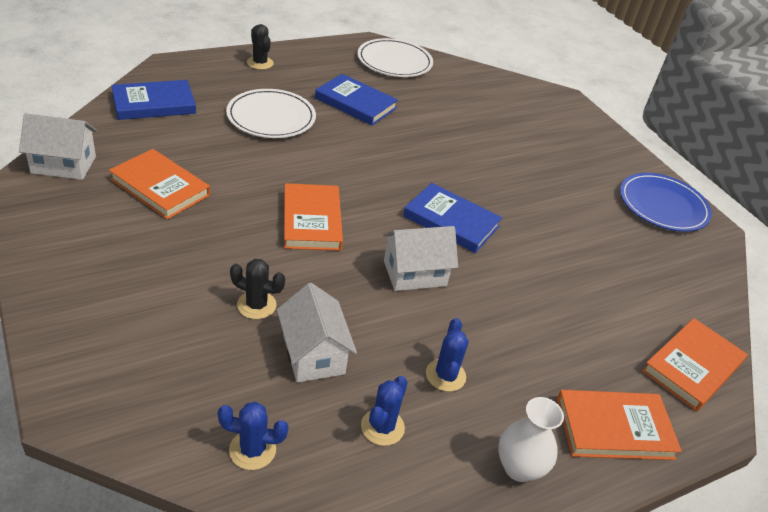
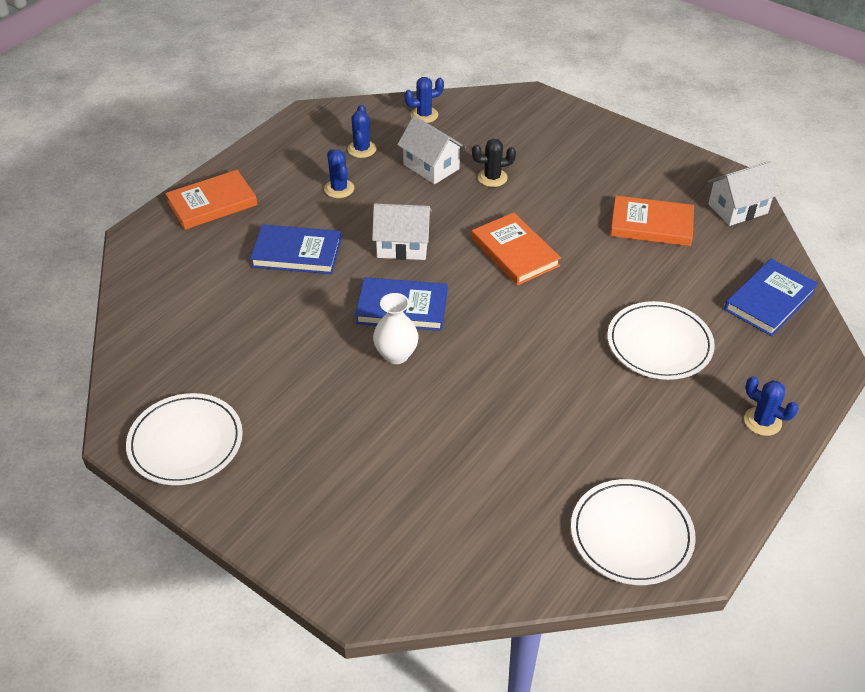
camera: 160 degrees right, 5 degrees up
black cactus [247,24,274,70] -> blue cactus [744,376,799,436]
blue book [315,74,398,126] -> blue book moved to [250,224,341,274]
white house [383,226,458,291] -> white house turned 45 degrees clockwise [372,204,432,260]
white vase [498,397,564,482] -> white vase moved to [373,293,419,364]
blue plate [620,173,712,232] -> white plate [126,393,243,485]
orange book [642,318,747,412] -> none

